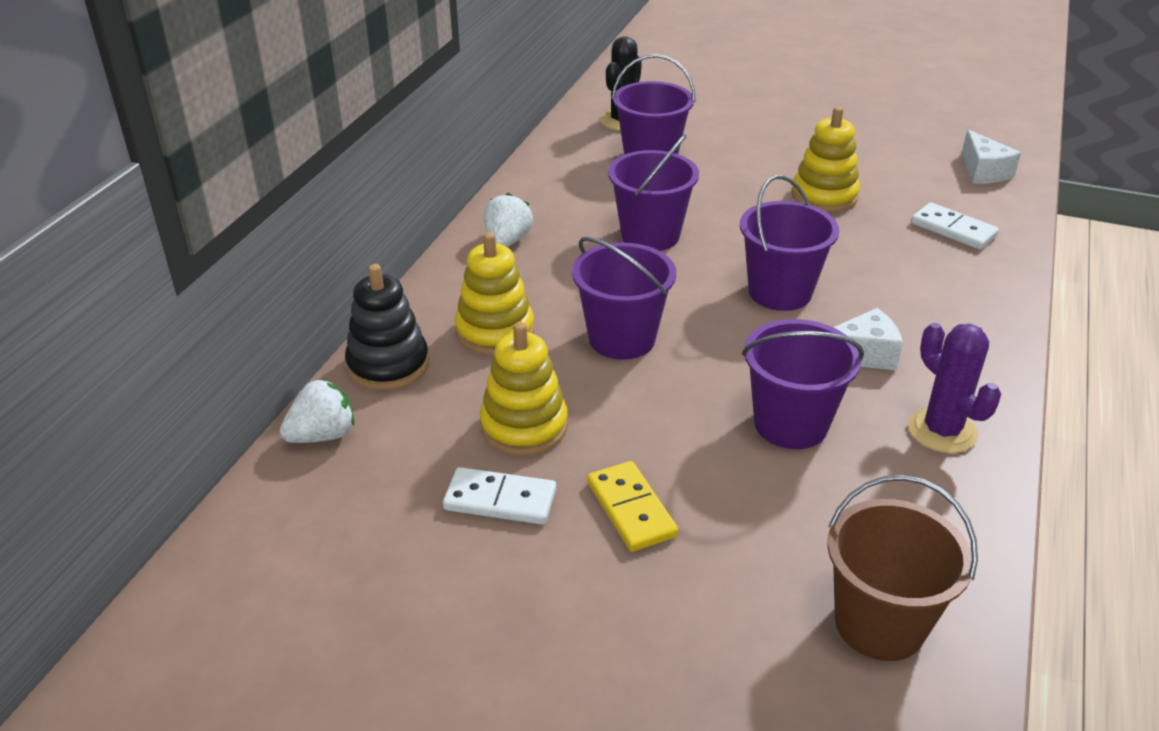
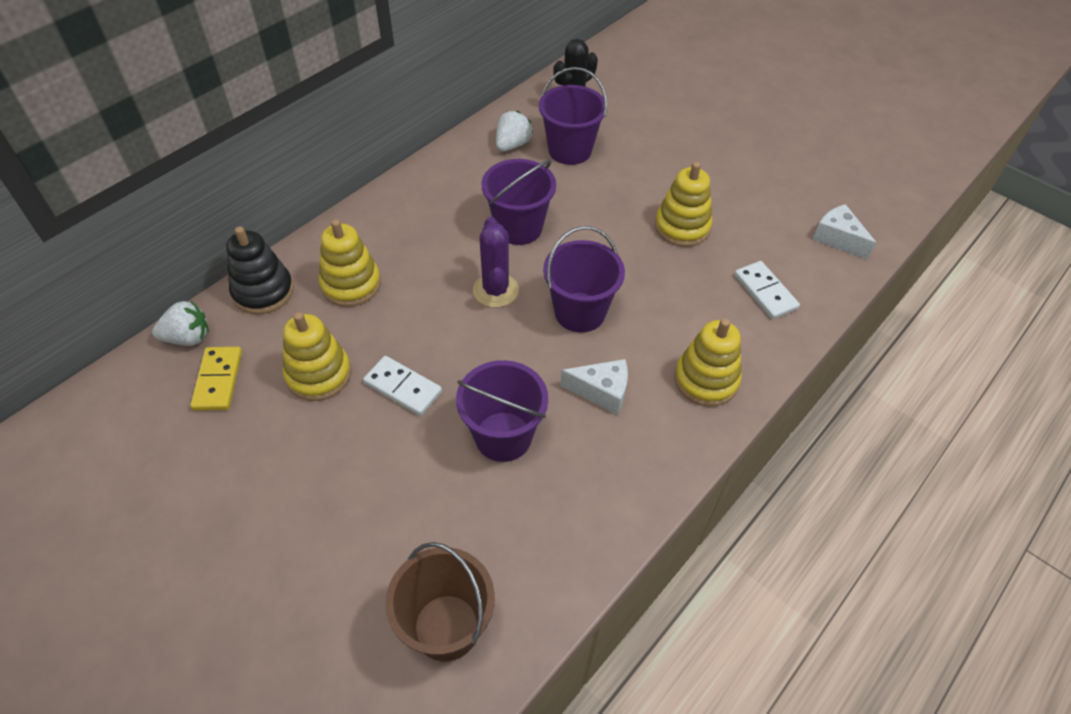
camera: 20 degrees right, 15 degrees up
white domino [443,467,556,525] -> white domino moved to [363,356,442,416]
white strawberry [484,193,533,247] -> white strawberry moved to [496,111,533,152]
purple bucket [572,237,676,360] -> none
yellow domino [587,461,678,552] -> yellow domino moved to [190,347,242,411]
purple cactus [908,323,1001,454] -> purple cactus moved to [473,217,519,308]
white cheese [961,130,1021,184] -> white cheese turned 135 degrees clockwise [812,204,876,260]
none -> yellow stacking toy [674,318,742,407]

